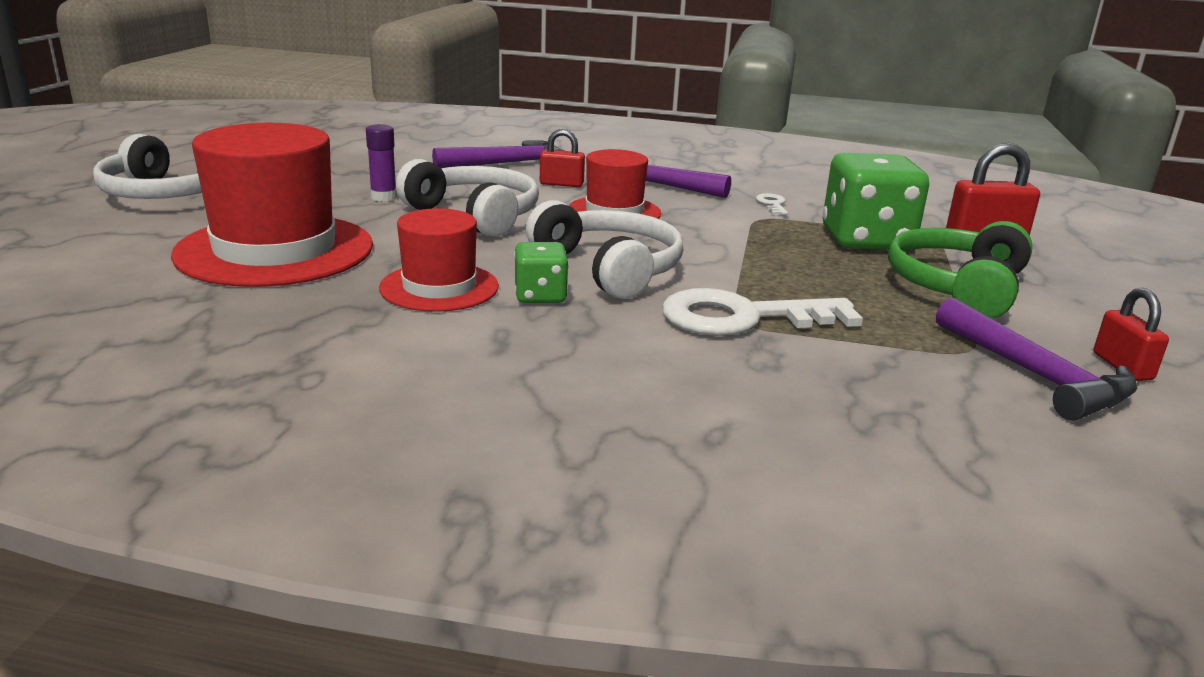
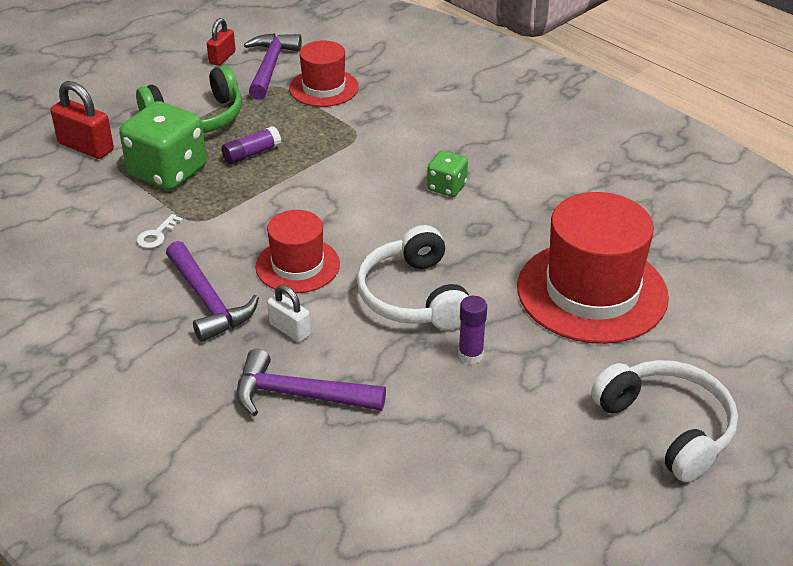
camera: 145 degrees left, 15 degrees up
red hat [379,208,499,312] -> red hat moved to [289,40,359,107]
white headphones [526,200,683,299] -> none
red padlock [540,129,585,187] -> white padlock [267,285,311,342]
white key [662,288,863,336] -> none
none -> purple glue stick [222,126,281,164]

